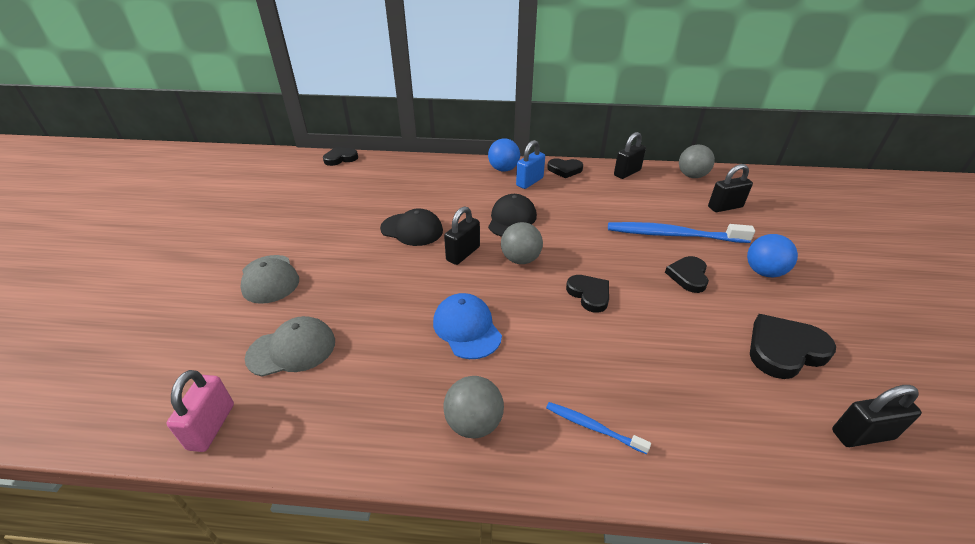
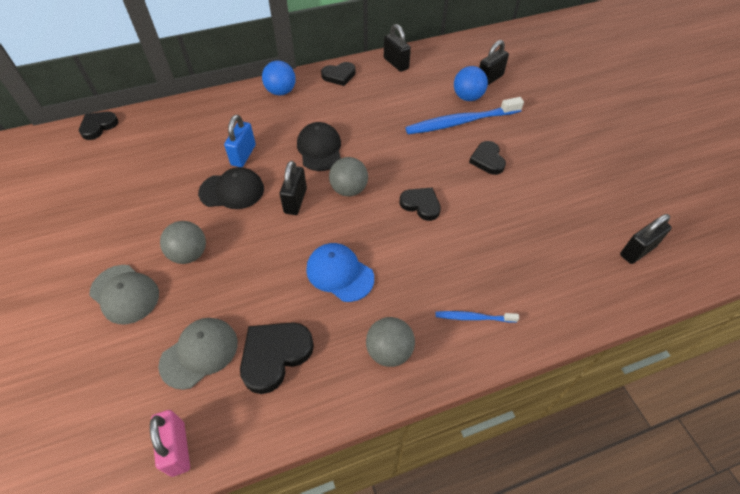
camera: 25 degrees left, 15 degrees up
blue padlock [516,140,545,189] -> blue padlock moved to [224,115,256,167]
black padlock [614,132,646,179] -> black padlock turned 60 degrees counterclockwise [384,24,411,72]
grey ball [679,145,715,178] -> grey ball moved to [160,221,206,264]
blue ball [747,234,798,277] -> blue ball moved to [454,66,488,101]
black heart [750,314,836,379] -> black heart moved to [240,322,314,394]

